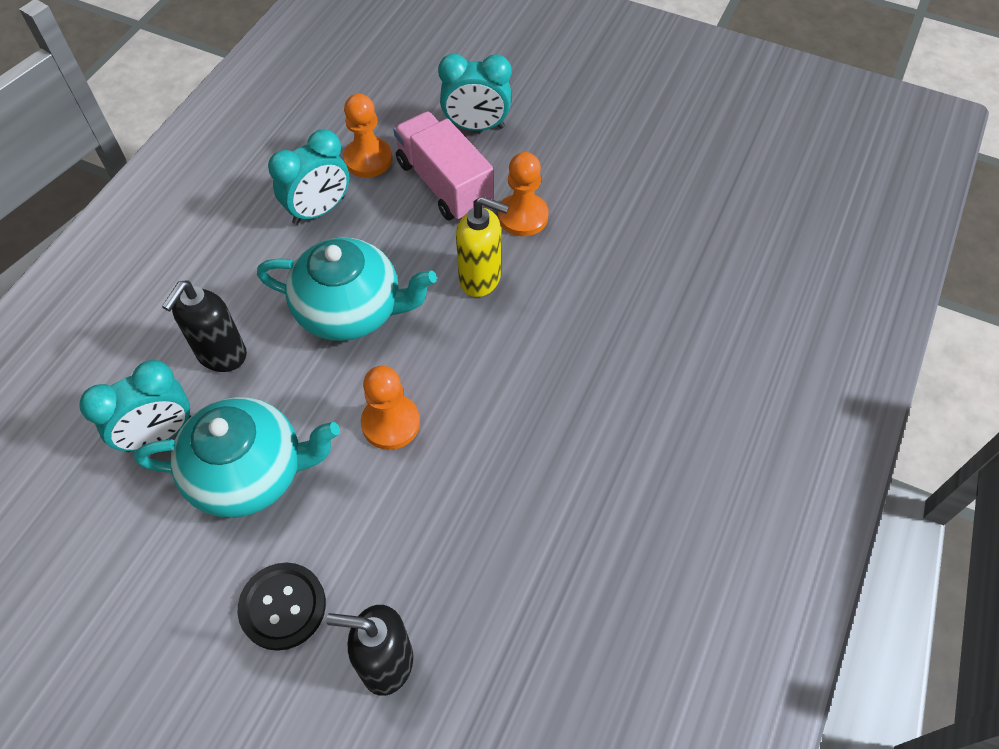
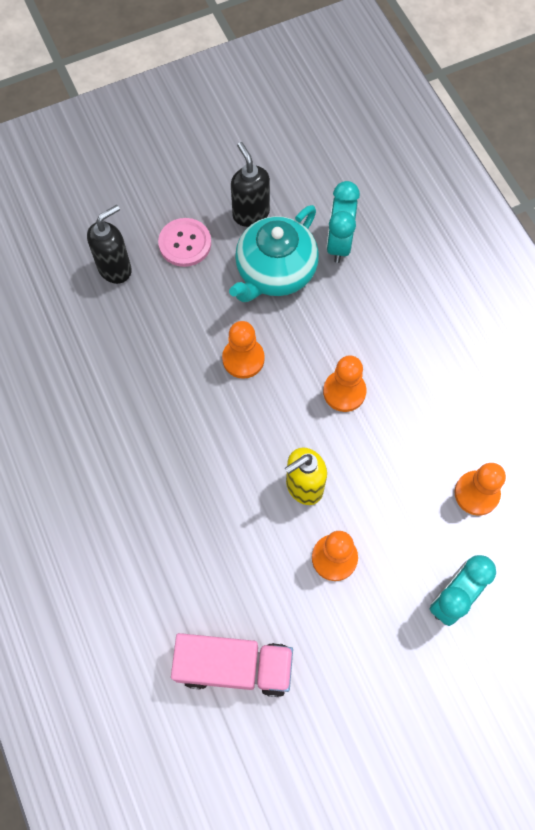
camera: 130 degrees right, 10 degrees up
black soap dispenser [162,280,247,372] -> black soap dispenser moved to [231,142,270,227]
black button [238,563,326,651] -> pink button [158,218,211,267]
turquoise teapot [257,237,437,341] -> orange pawn [323,355,366,412]
turquoise clock [268,129,349,225] -> none
pink truck [393,112,494,221] -> pink truck moved to [171,633,293,697]

